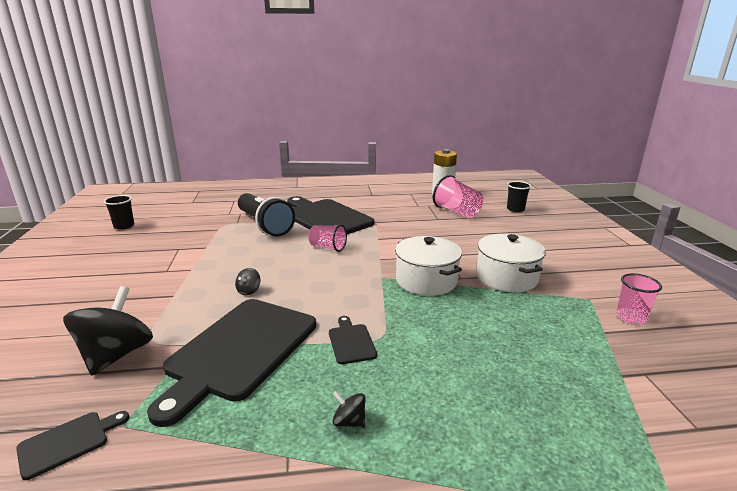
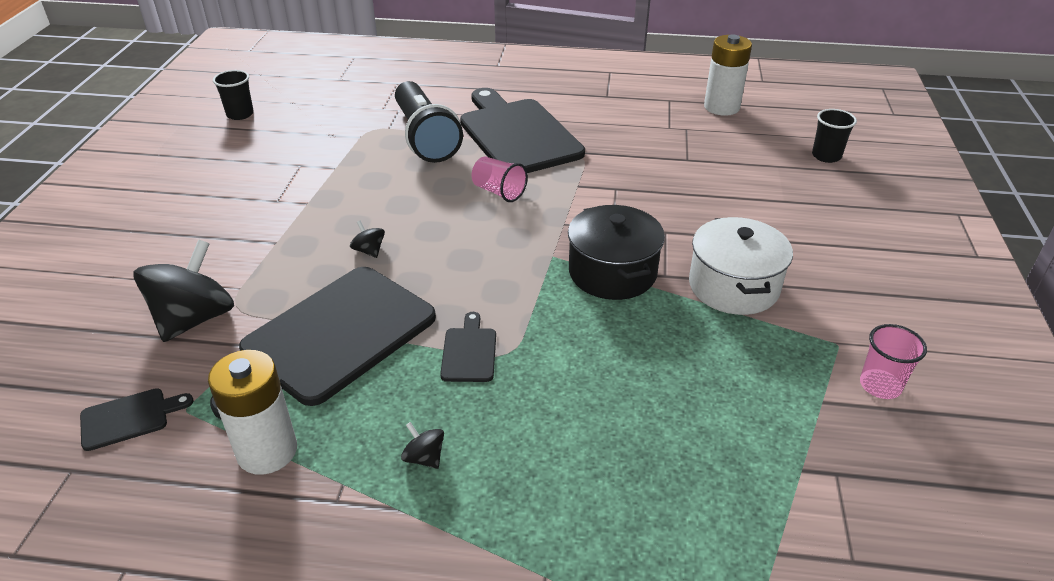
camera: 15 degrees right, 15 degrees up
black spinning top [235,268,260,295] -> black spinning top turned 105 degrees clockwise [350,221,385,258]
white pot [395,236,462,296] -> black pot [568,205,665,300]
pink cup [433,175,483,218] -> none
none -> white battery [208,350,297,475]

